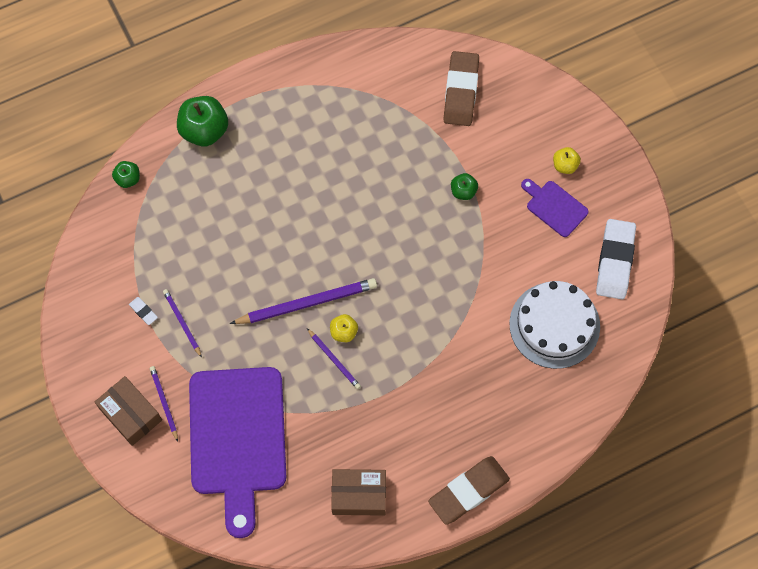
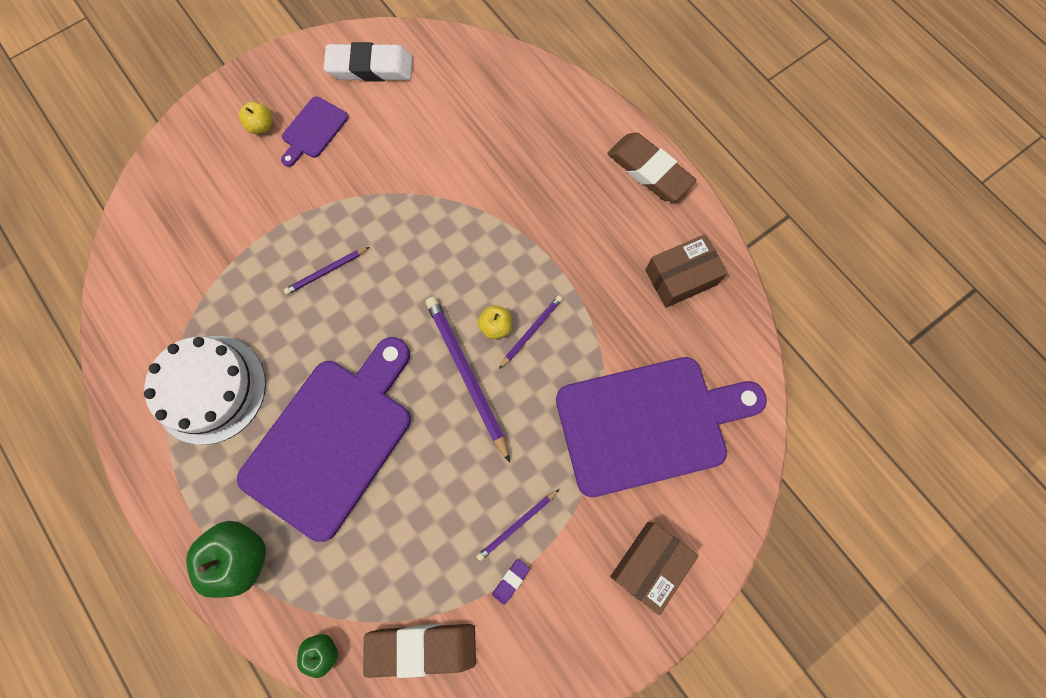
camera: 100 degrees left, 5 degrees up
white eraser [129,297,158,325] -> purple eraser [492,559,530,605]
purple pencil [150,366,178,442] -> purple pencil moved to [284,247,369,295]
brown box [331,469,386,516] -> brown box turned 75 degrees clockwise [645,234,728,308]
brown eraser [443,51,479,126] -> brown eraser moved to [363,624,476,678]
green apple [451,173,478,200] -> none
white cake [509,281,600,369] -> white cake moved to [144,336,266,445]
none -> purple cutting board [237,337,411,542]

